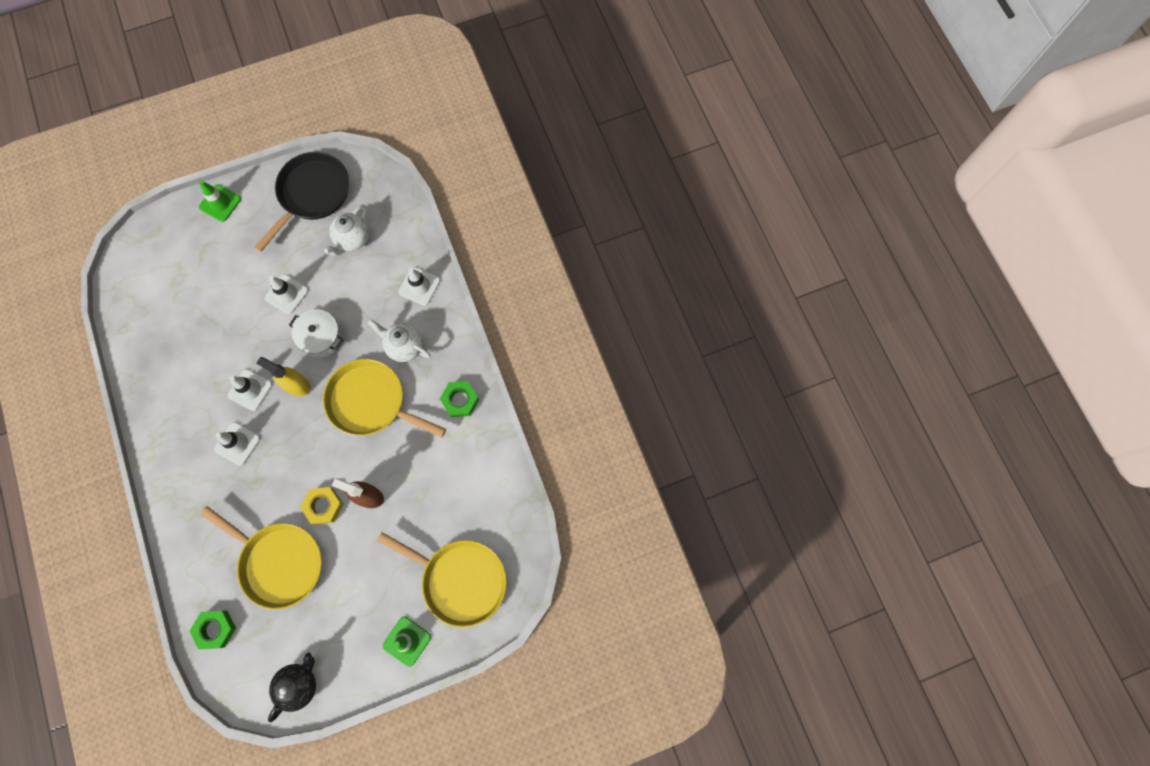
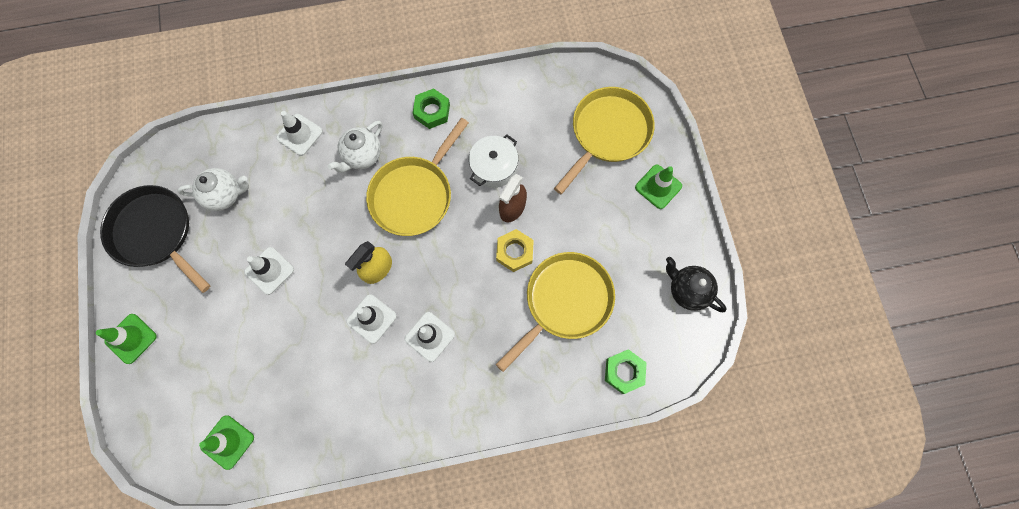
camera: 80 degrees left, 0 degrees up
white pot [289,309,343,358] -> white pot moved to [469,134,518,188]
white teapot [324,204,369,256] -> white teapot turned 45 degrees counterclockwise [177,168,249,211]
none -> green traffic cone [199,415,254,470]

